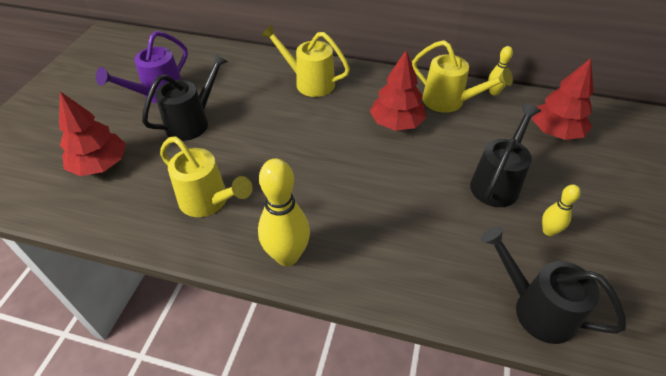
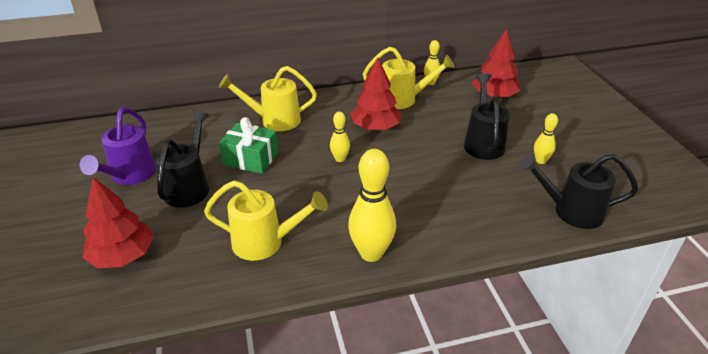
camera: 30 degrees left, 10 degrees down
none -> green gift [219,117,278,174]
none -> yellow bowling pin [330,112,350,162]

